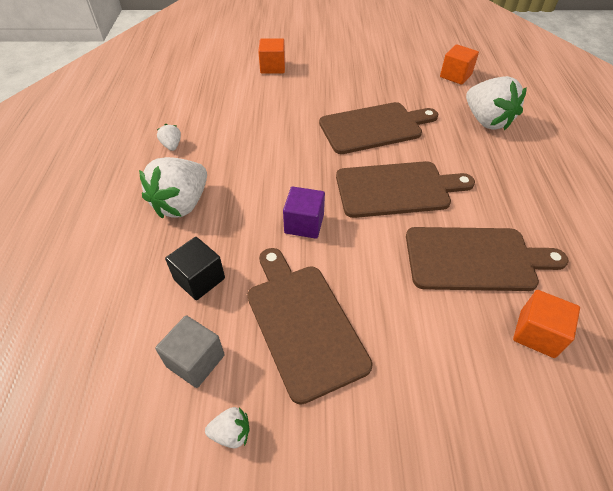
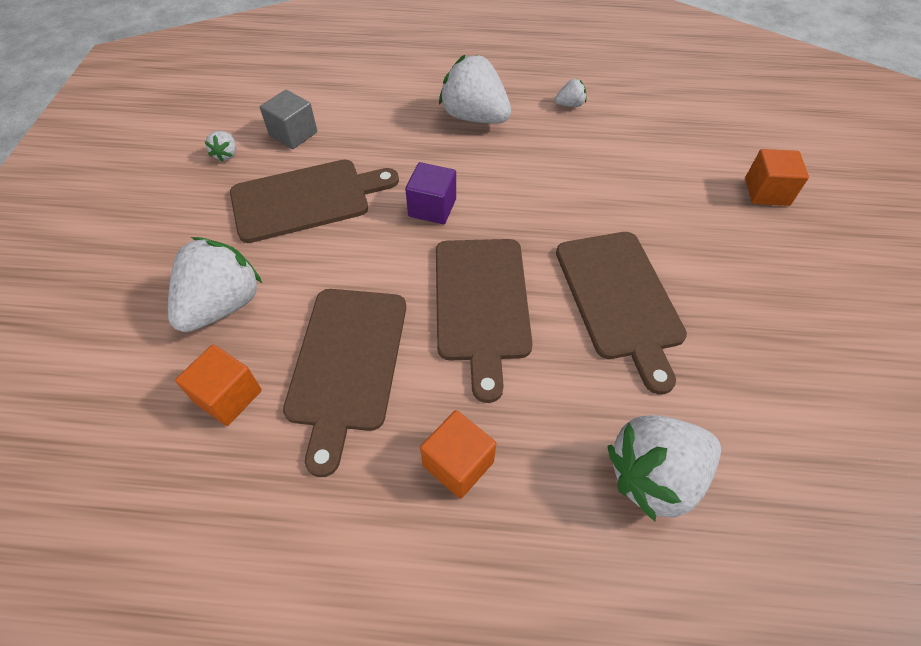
camera: 95 degrees right, 5 degrees up
black cube [165,237,225,300] -> none
orange cube [440,44,479,85] -> orange cube moved to [420,410,496,499]
none -> white strawberry [168,237,262,332]

